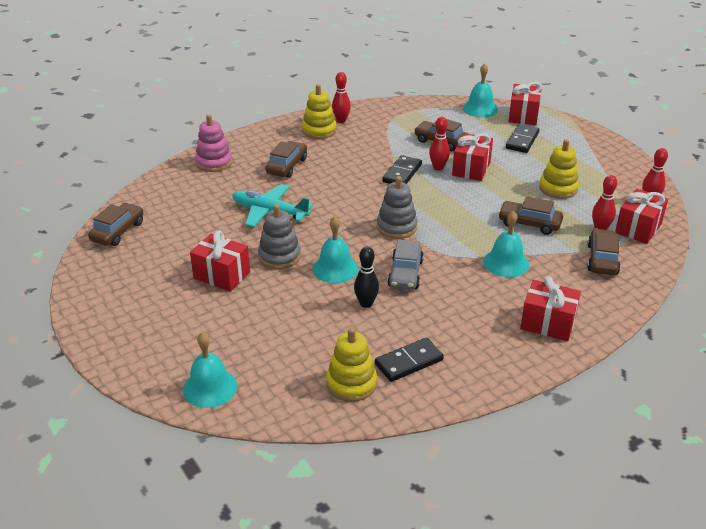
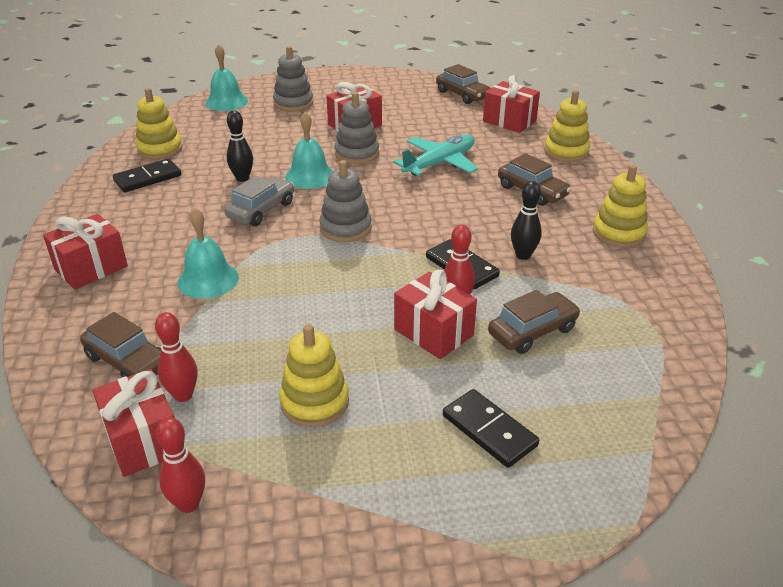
camera: 115 degrees right, 0 degrees up
pink stacking toy [195,115,232,172] -> yellow stacking toy [544,90,590,162]
red bowling pin [332,72,351,123] -> none
black domino [375,338,444,382] -> black domino turned 60 degrees clockwise [113,159,181,192]
grey car [387,239,424,290] -> grey car turned 90 degrees clockwise [224,176,294,226]
turquoise bell [463,64,498,117] -> none
brown car [498,196,563,235] -> none
red gift [509,82,542,125] -> red gift moved to [483,75,540,133]
none -> grey stacking toy [273,46,313,111]
none -> black bowling pin [511,181,542,260]

